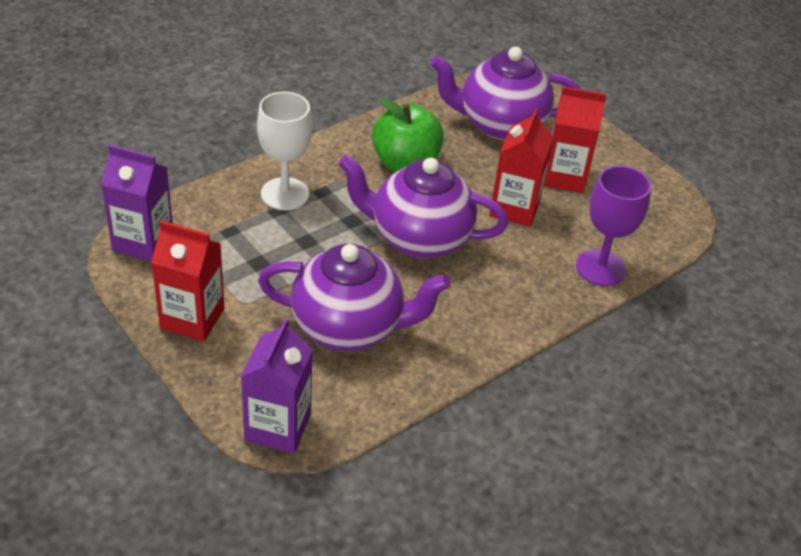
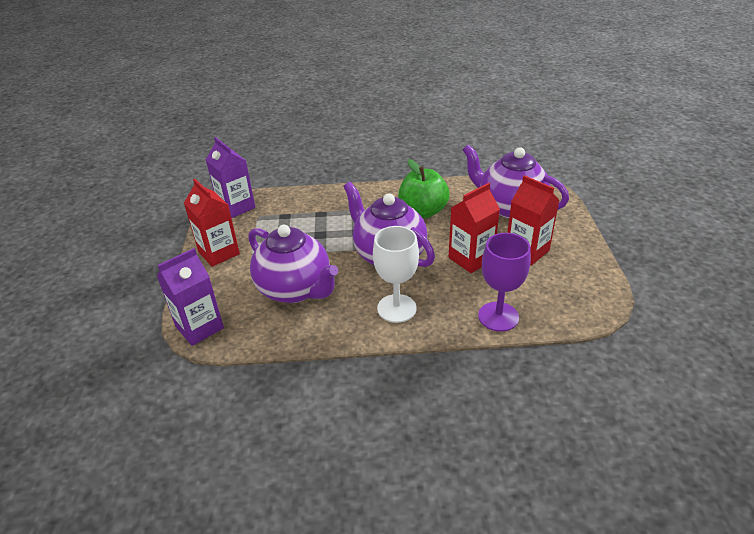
camera: 40 degrees right, 5 degrees down
white goblet [257,92,312,210] -> white goblet moved to [373,226,419,323]

